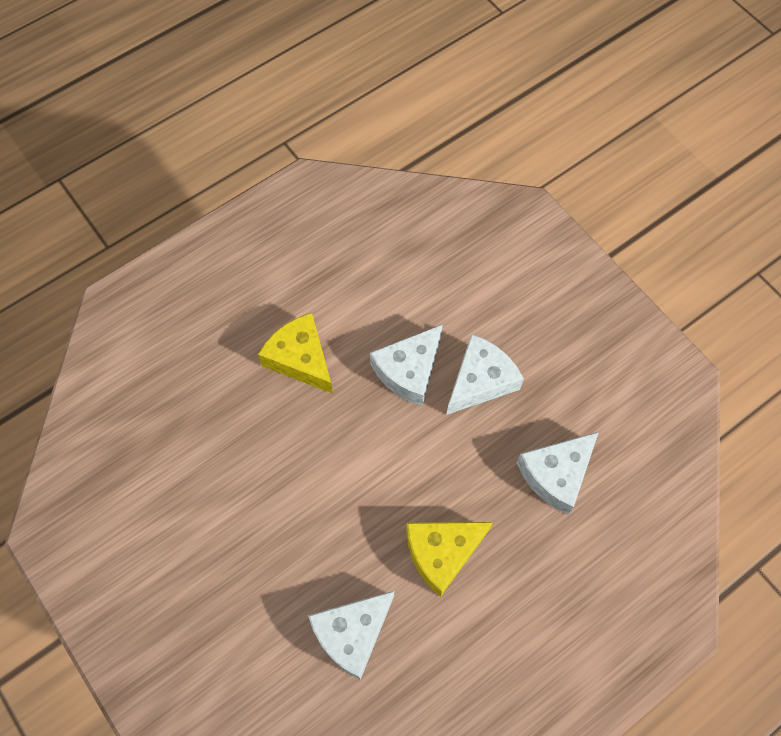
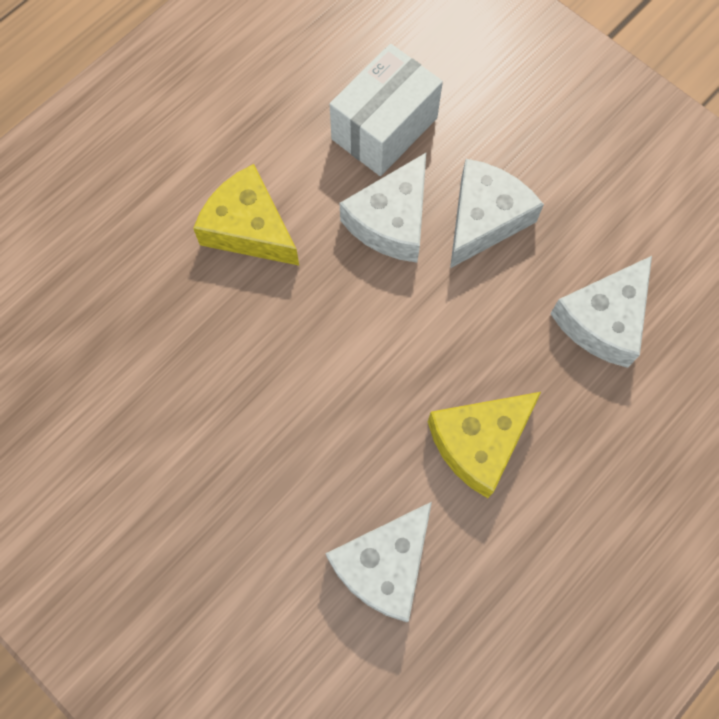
camera: 10 degrees left, 5 degrees up
none -> white box [330,44,443,176]

